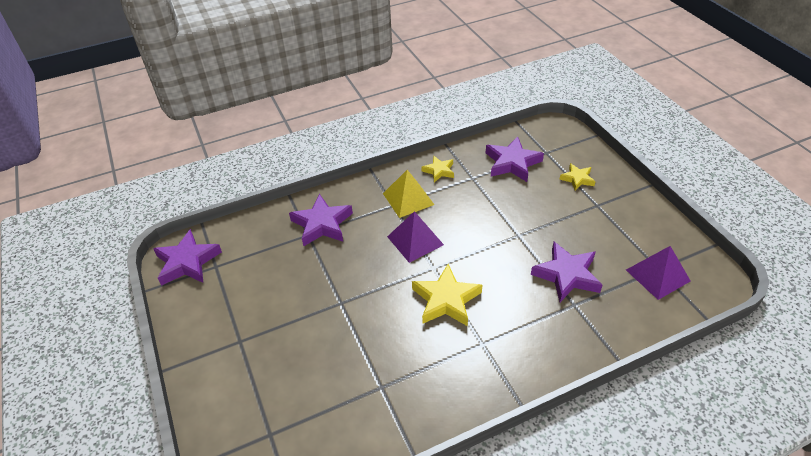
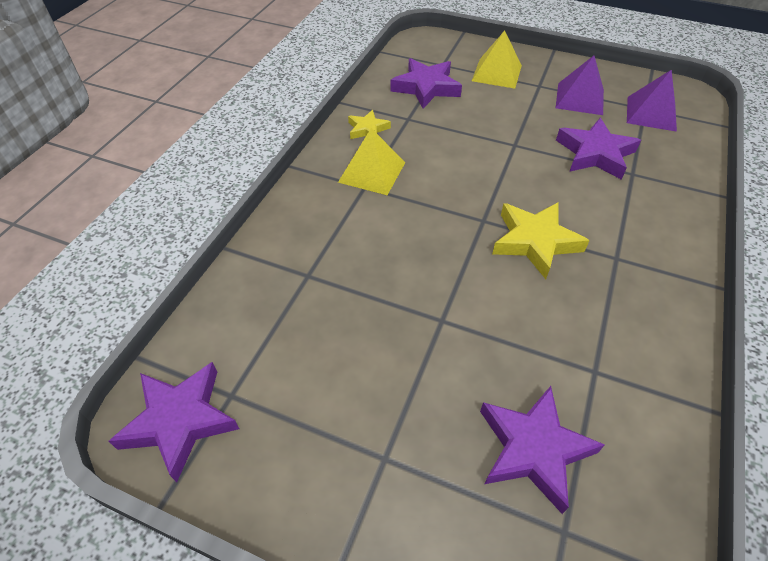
camera: 45 degrees left, 5 degrees up
purple star [289,194,353,247] -> purple star moved to [480,386,605,514]
purple pyramid [387,211,444,263] -> purple pyramid moved to [556,56,604,115]
yellow star [559,163,596,191] -> yellow pyramid [472,30,522,88]

